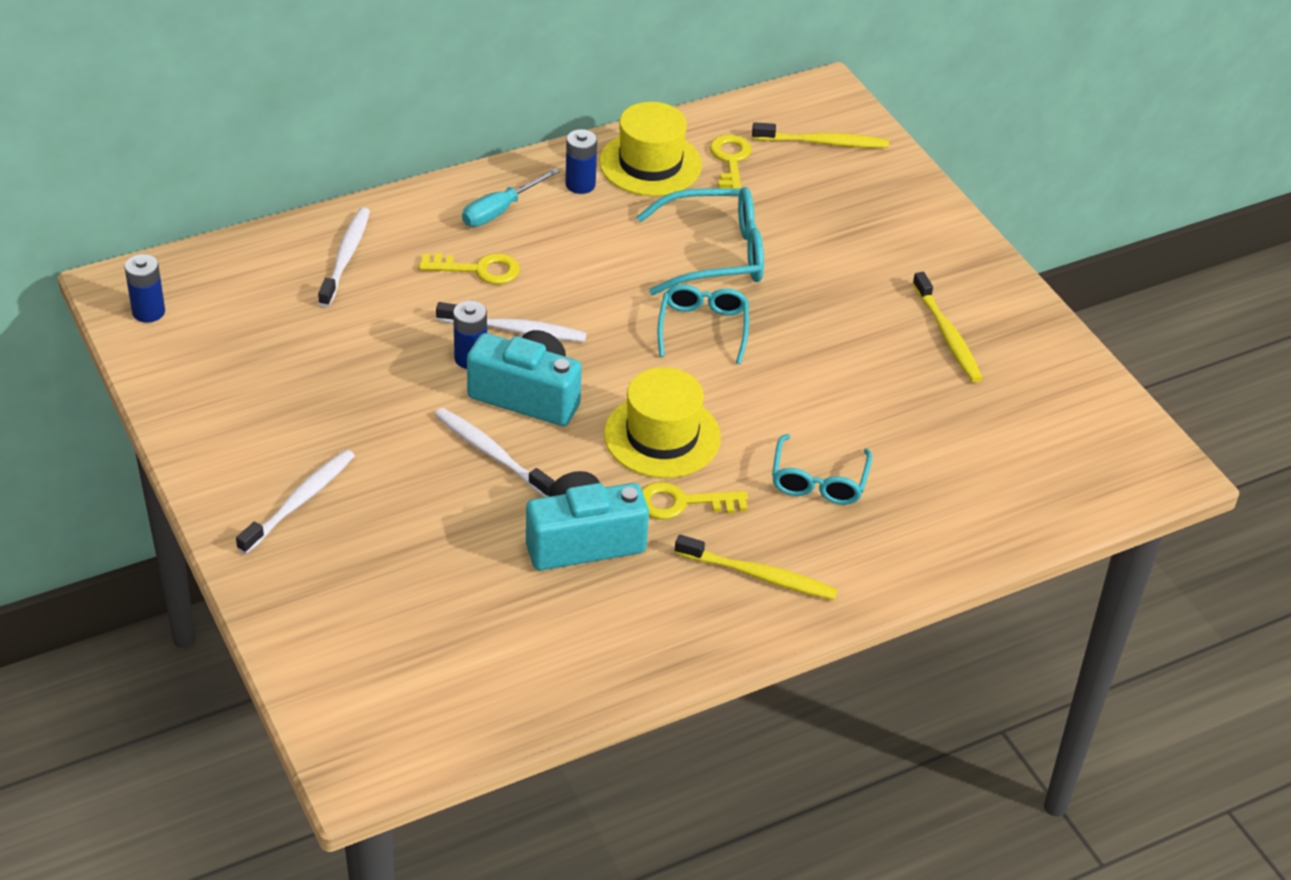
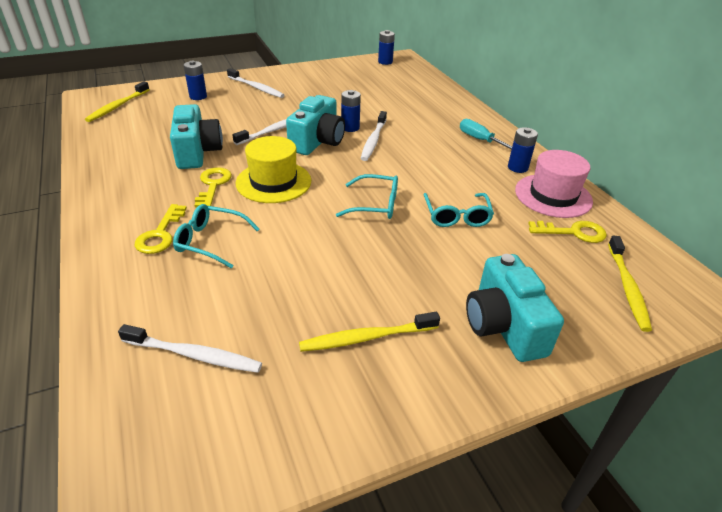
camera: 95 degrees right, 5 degrees down
white toothbrush [318,207,370,307] -> white toothbrush moved to [118,324,262,373]
yellow key [419,253,520,284] -> yellow key moved to [135,204,187,254]
yellow hat [599,102,702,196] -> pink hat [515,150,593,218]
turquoise glasses [636,187,764,295] -> turquoise glasses [423,193,494,227], size x0.66
yellow toothbrush [675,535,838,600] -> yellow toothbrush moved to [85,81,150,122]
none -> blue battery [184,61,207,100]
none -> turquoise camera [466,254,564,362]

